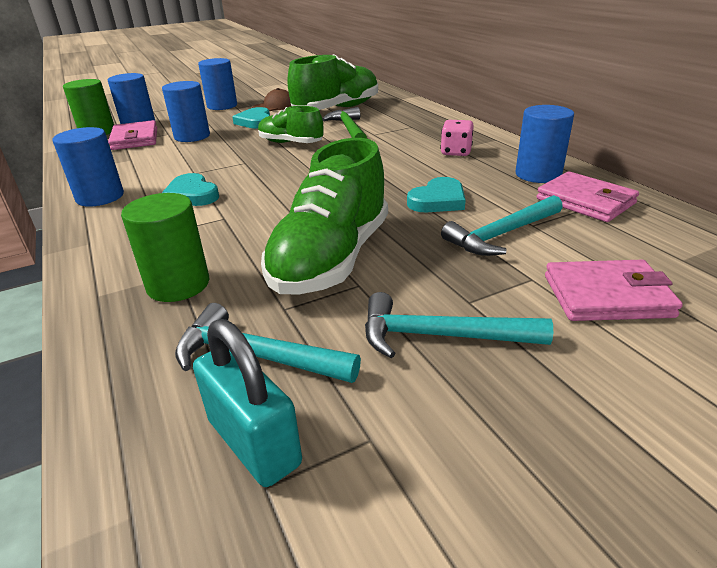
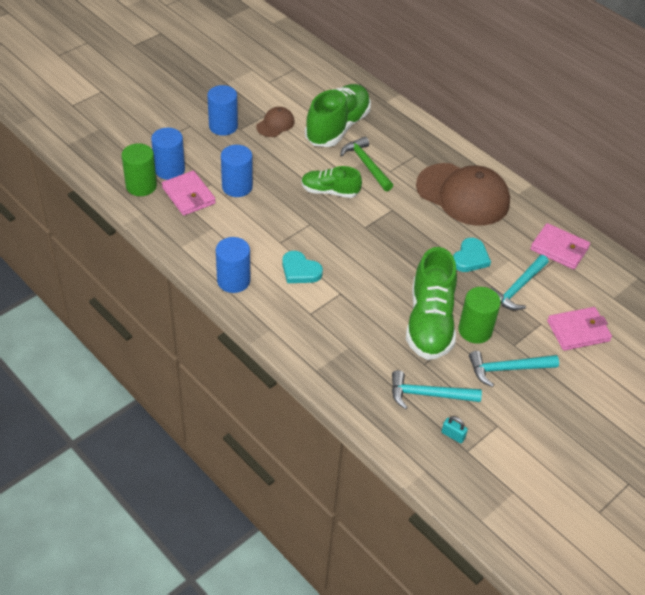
camera: 20 degrees left, 15 degrees up
green cylinder [121,193,209,302] -> green cylinder moved to [459,287,501,344]
turquoise padlock [193,319,302,487] -> turquoise padlock [441,416,468,443], size x0.50
turquoise heart [233,107,270,129] -> none
pink dice [440,120,474,156] -> brown cap [416,163,510,226]
blue cylinder [515,105,574,183] -> none

